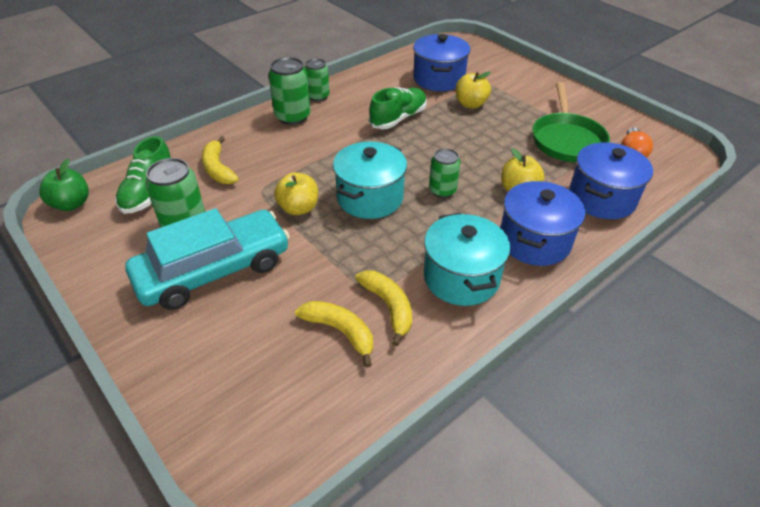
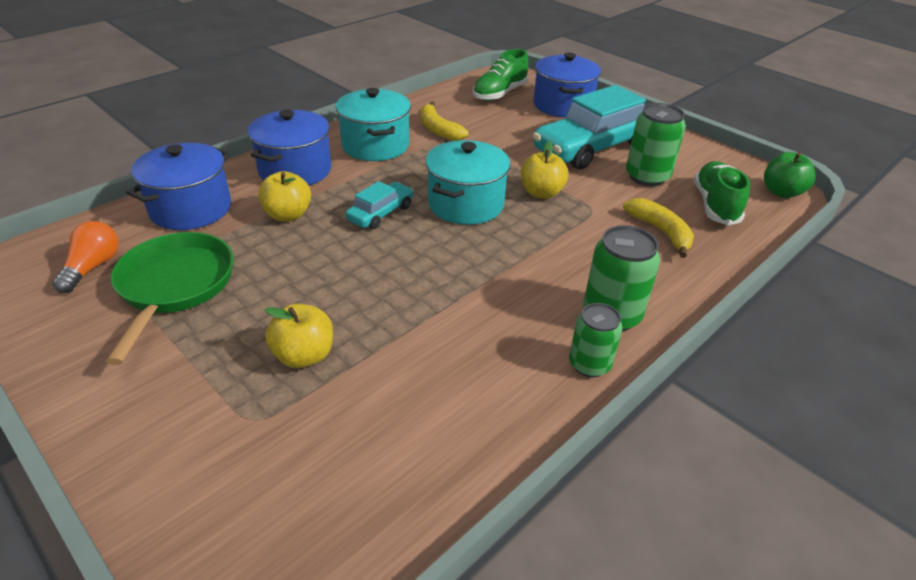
camera: 175 degrees right, 5 degrees down
yellow banana [295,301,373,368] -> none
green shoe [369,87,427,129] -> green shoe moved to [473,49,529,101]
blue pot [413,34,471,91] -> blue pot moved to [533,53,601,118]
green can [429,148,460,198] -> turquoise car [346,181,414,229]

